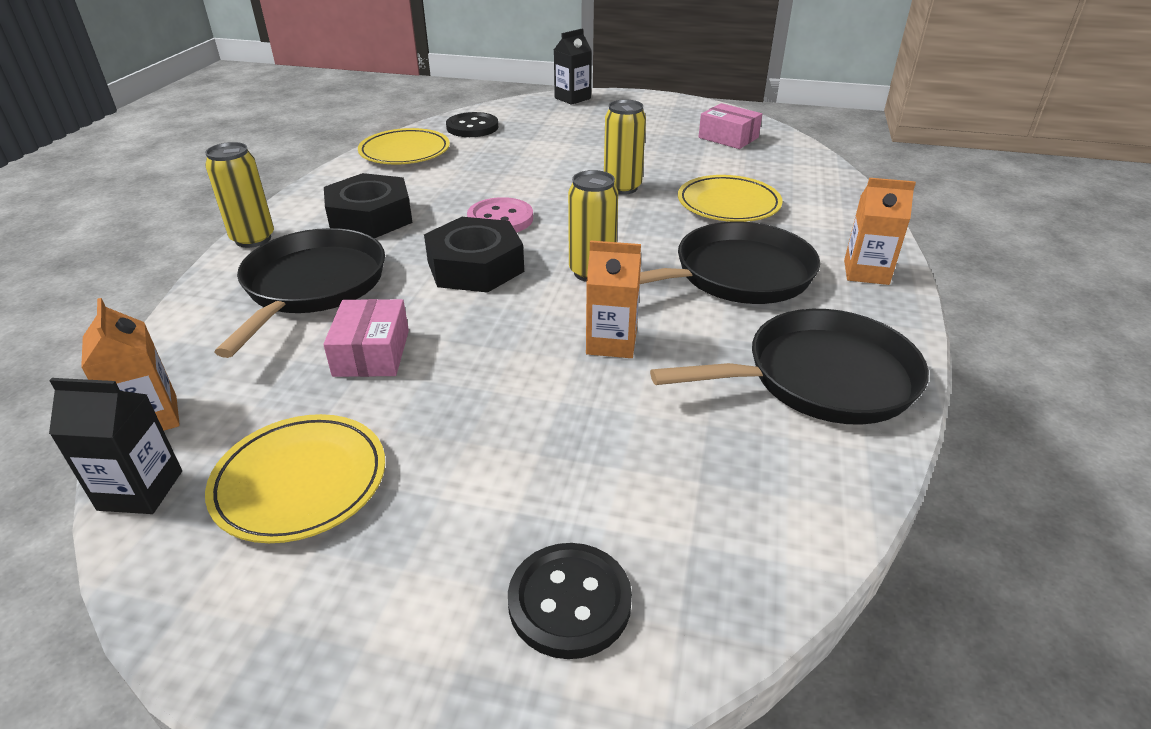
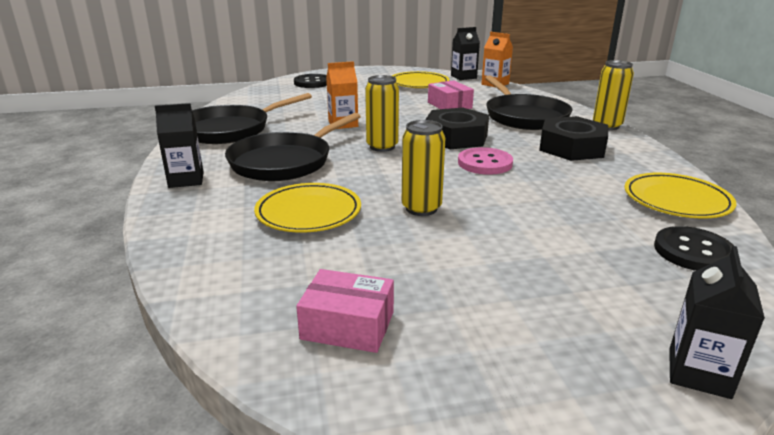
camera: 155 degrees right, 10 degrees down
orange carton [844,178,916,285] -> black carton [155,103,204,188]

